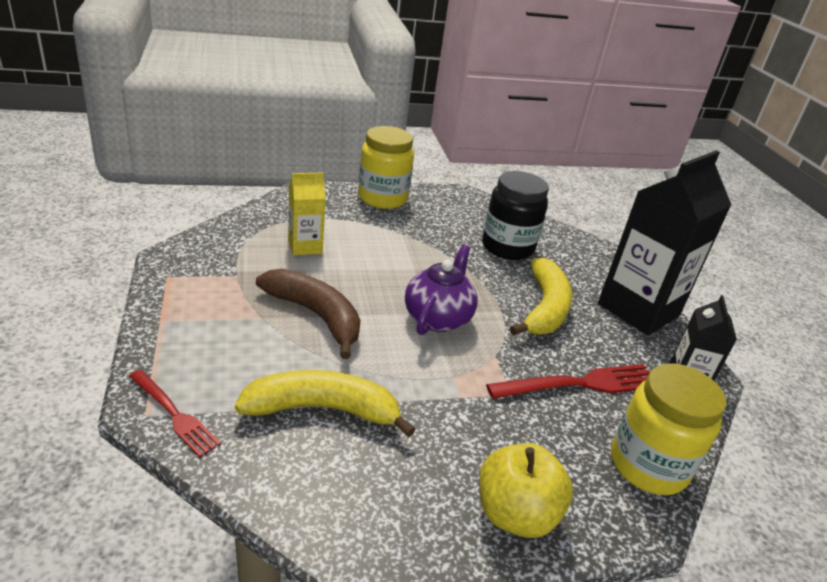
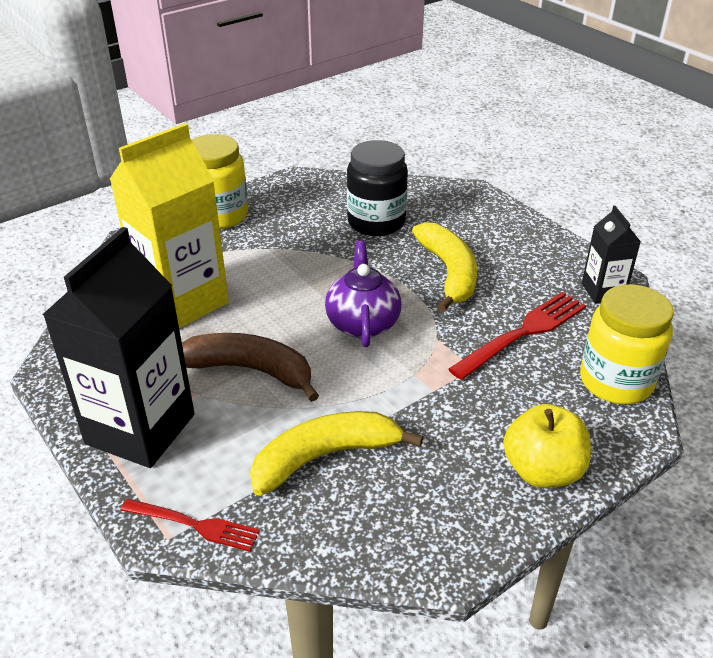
camera: 20 degrees left, 5 degrees up
yellow carton [288,173,326,255] -> yellow carton [110,123,229,329], size x1.99
black carton [598,151,731,336] -> black carton moved to [42,227,195,468]

